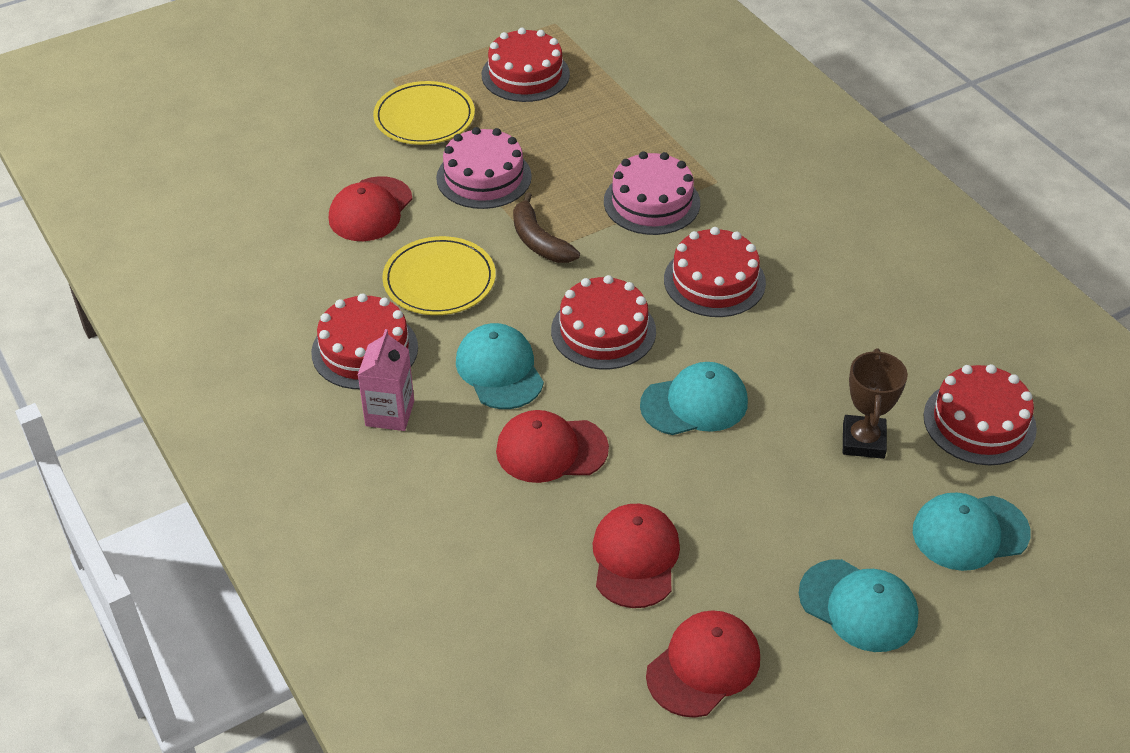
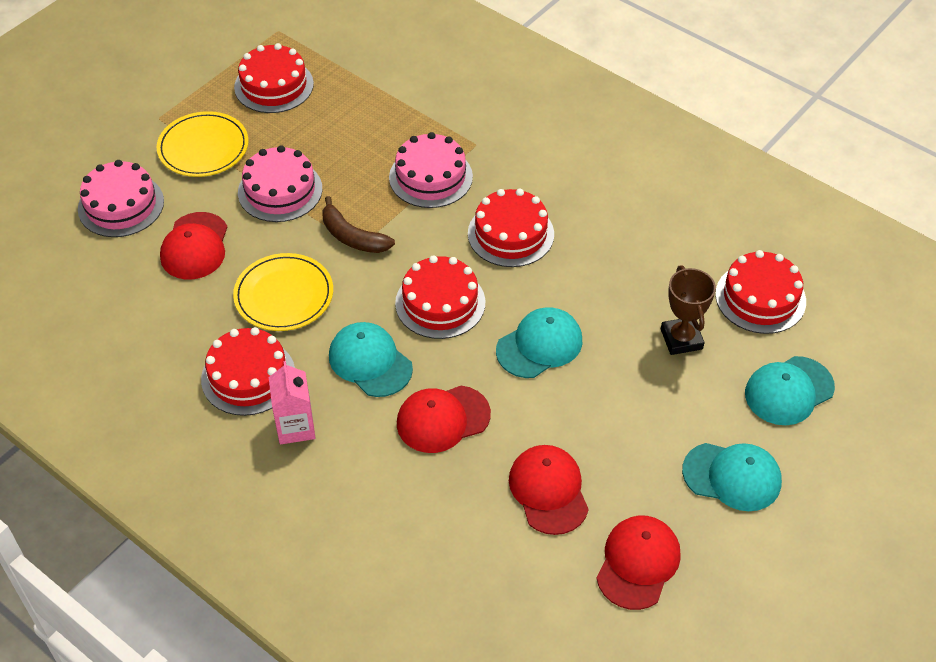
camera: 20 degrees left, 5 degrees up
none -> pink cake [78,160,164,237]

